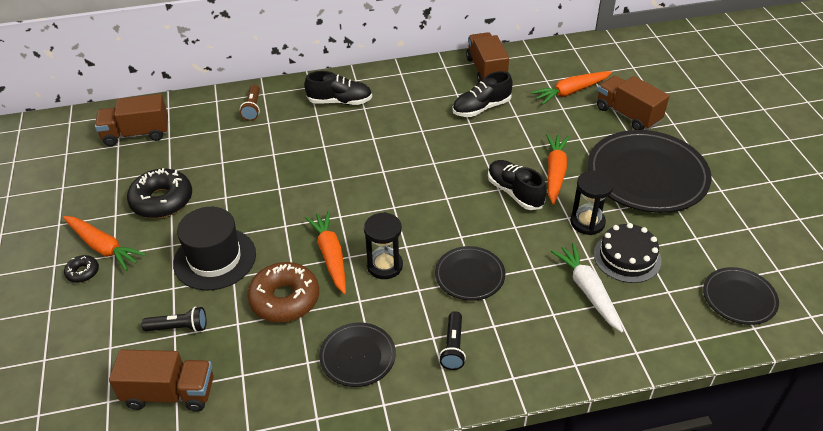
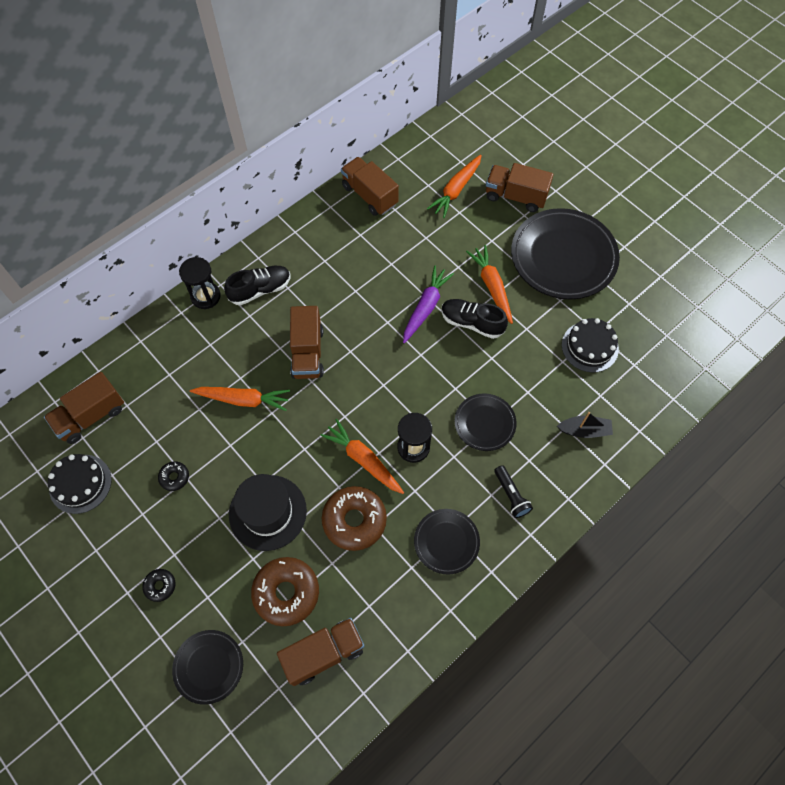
camera: 30 degrees left, 20 degrees up
orange carrot [63,216,146,271] -> orange carrot moved to [190,387,290,411]
black donut [127,168,192,218] -> black donut [158,461,189,491], size x0.48
black flashlight [141,307,206,332] -> brown donut [251,557,319,626]
brown flashlight [240,85,260,121] -> none
black shoe [452,71,513,117] -> none
white carrot [551,243,623,332] -> none
black hourglass [570,170,614,235] -> black hourglass moved to [179,257,221,309]
black plate [703,267,779,325] -> black plate moved to [172,630,243,705]
none -> black cake [48,454,112,514]
none -> brown truck [290,306,324,379]
none -> purple carrot [403,265,454,343]
none -> black boat [557,412,613,438]

